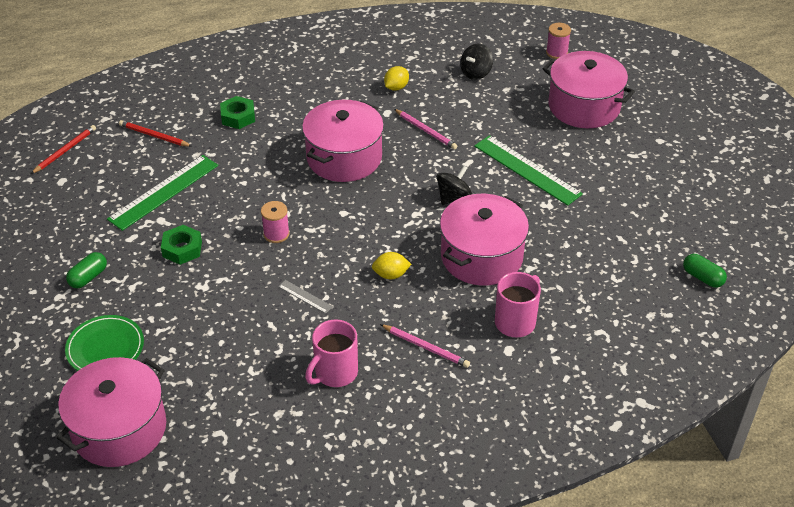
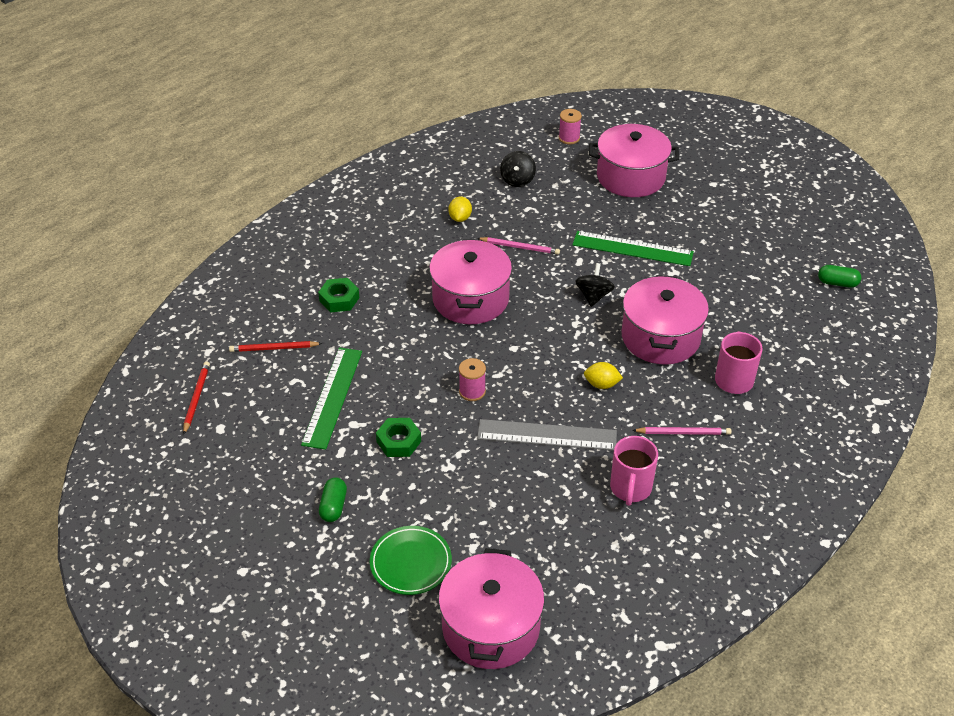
camera: 30 degrees left, 0 degrees up
grey ruler [278,280,333,314] -> grey ruler [477,419,617,451], size x2.25
yellow lemon [372,252,411,279] -> yellow lemon turned 45 degrees clockwise [584,362,623,389]

